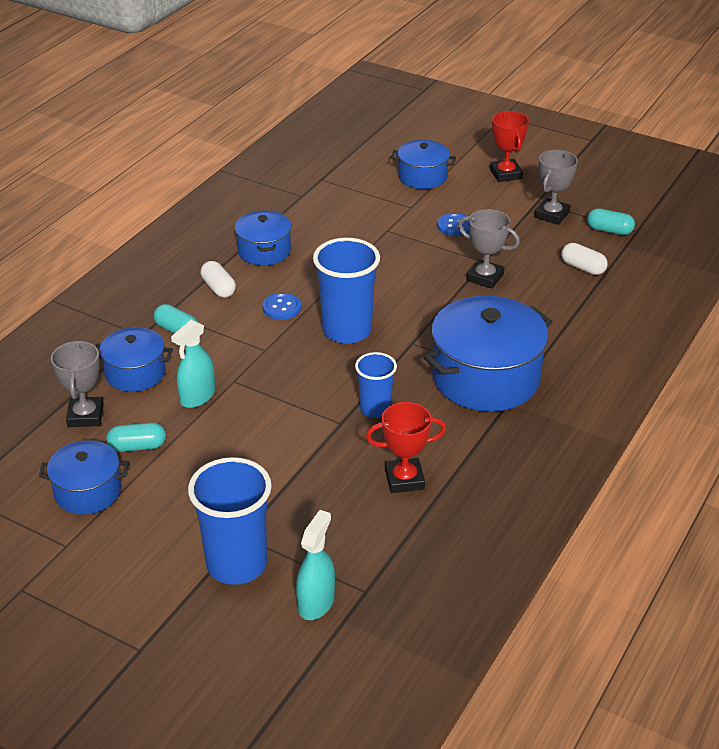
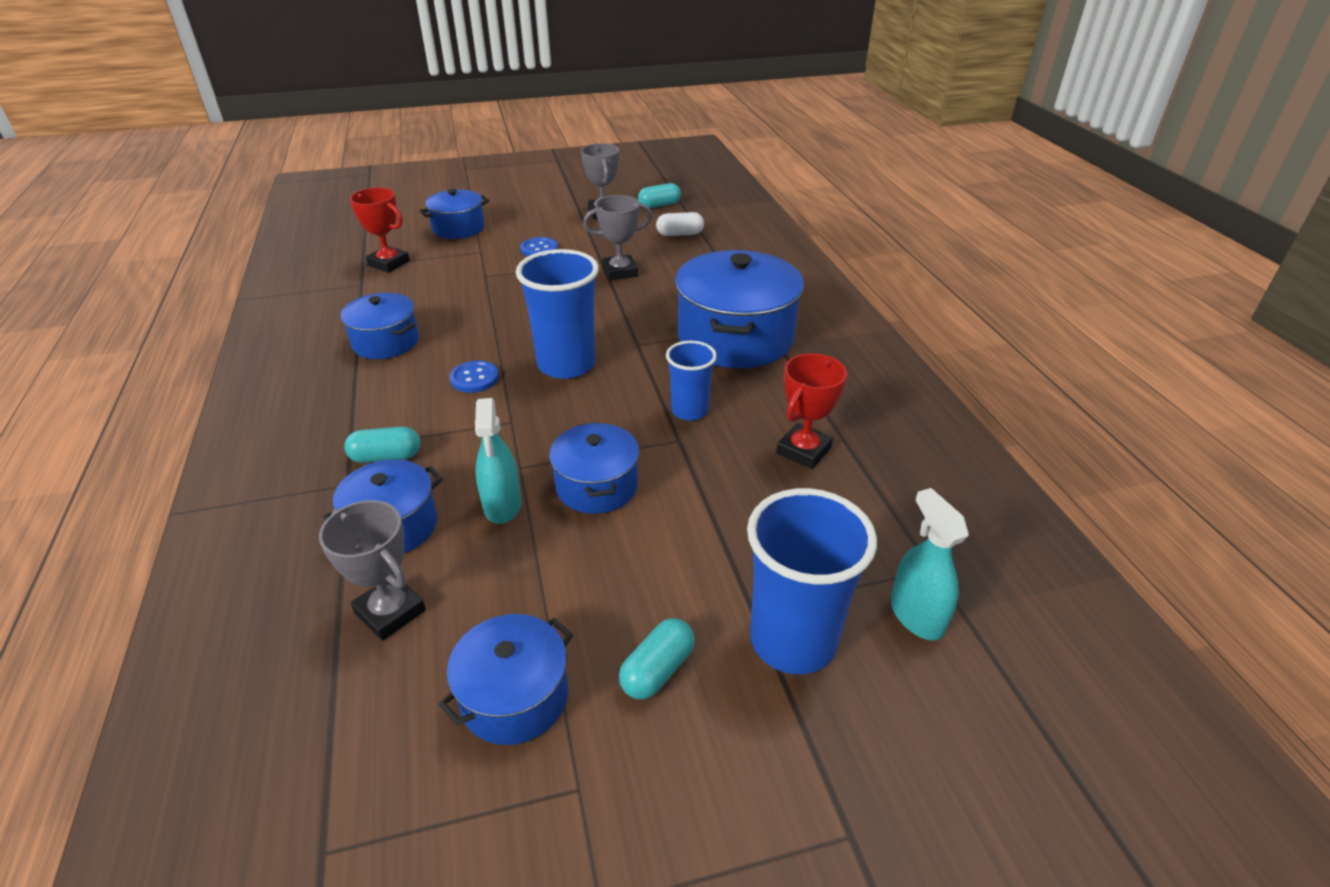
camera: 45 degrees left, 0 degrees up
turquoise capsule [106,422,166,452] -> turquoise capsule moved to [619,618,695,699]
white capsule [200,261,236,298] -> none
red trophy [490,111,529,182] -> red trophy moved to [350,188,410,273]
none -> blue pot [549,422,640,514]

